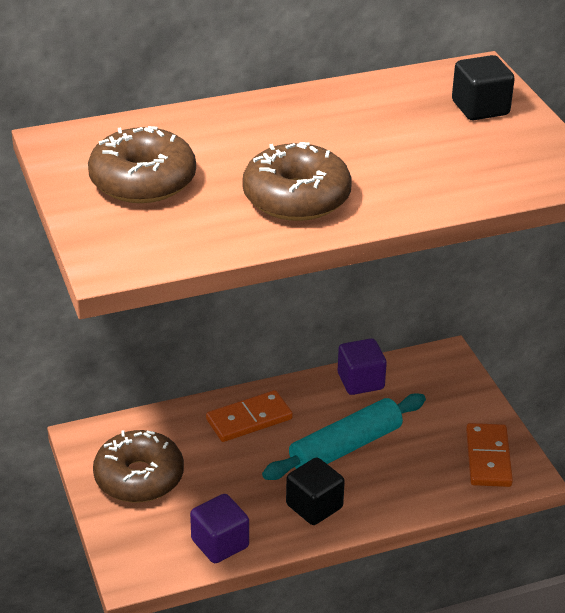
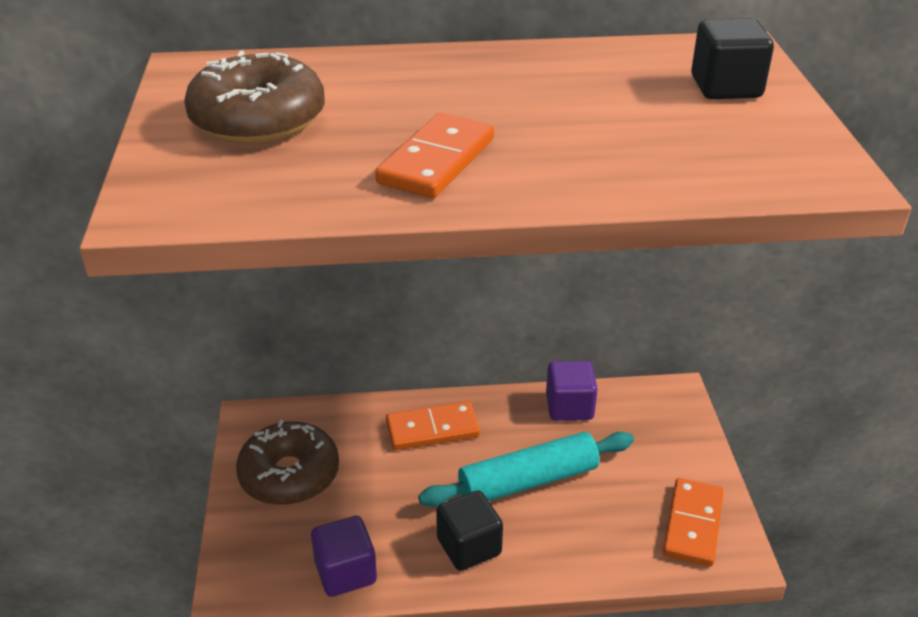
camera: 15 degrees right, 0 degrees up
brown donut [242,142,352,221] -> orange domino [375,113,494,198]

